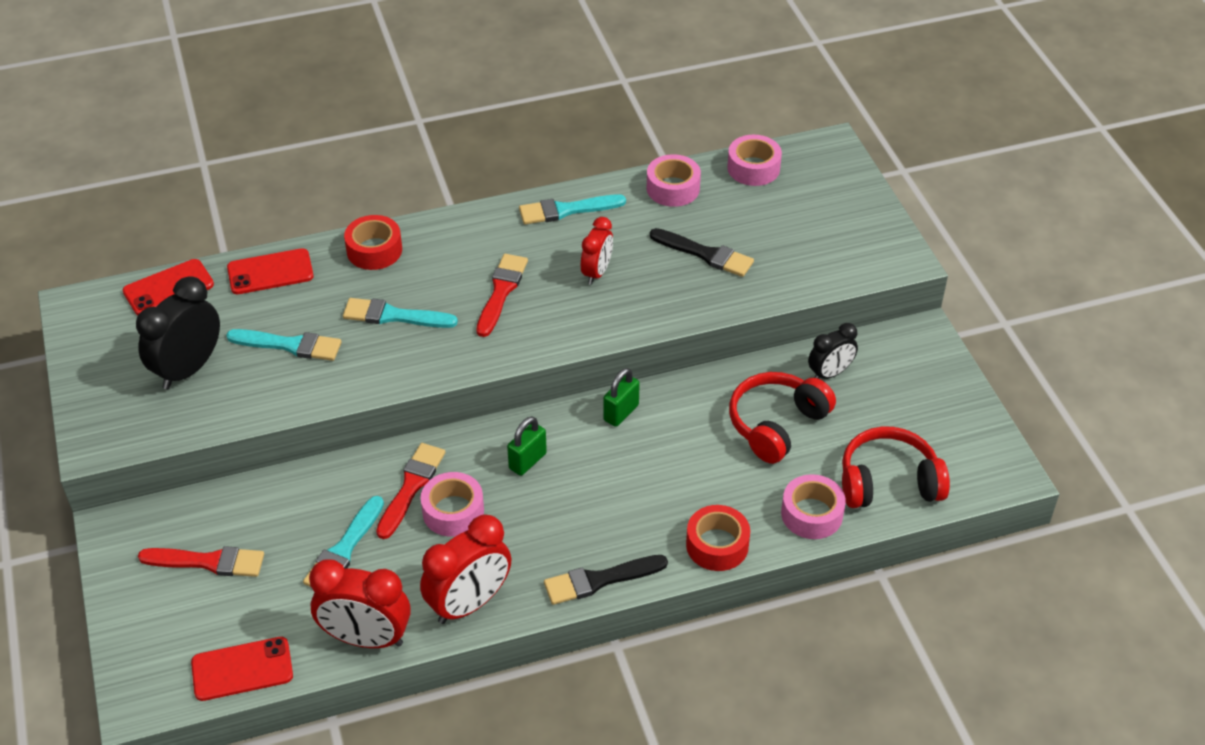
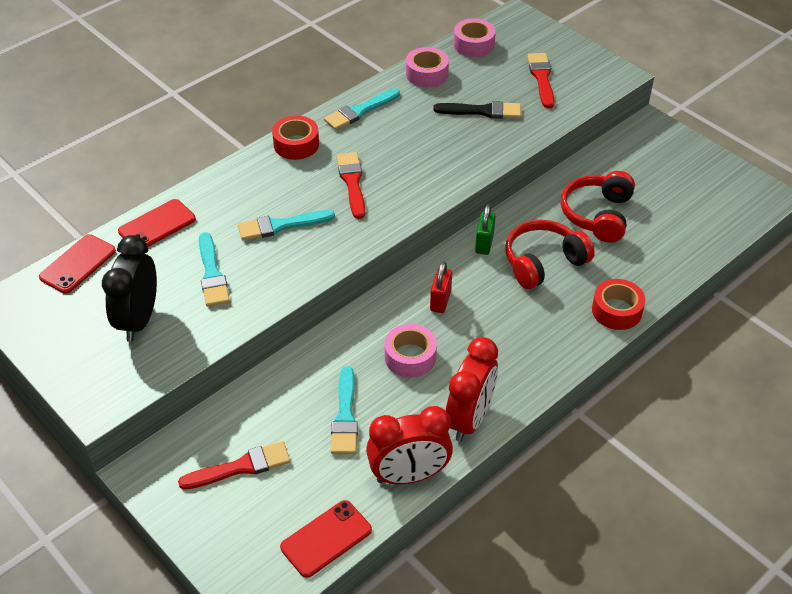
camera: 25 degrees left, 0 degrees up
turquoise brush [226,329,342,361] -> turquoise brush turned 90 degrees clockwise [199,232,230,307]
red tape [344,215,402,270] -> red tape moved to [272,116,319,160]
red brush [376,443,445,539] -> red brush moved to [527,53,554,109]
green padlock [507,416,547,476] -> red padlock [430,261,452,313]
black brush [544,555,668,605] -> none
red clock [581,217,613,285] -> none
pink tape [781,474,846,539] -> none
black clock [808,323,858,379] -> none
red headphones [842,427,950,508] -> red headphones moved to [505,220,595,289]

